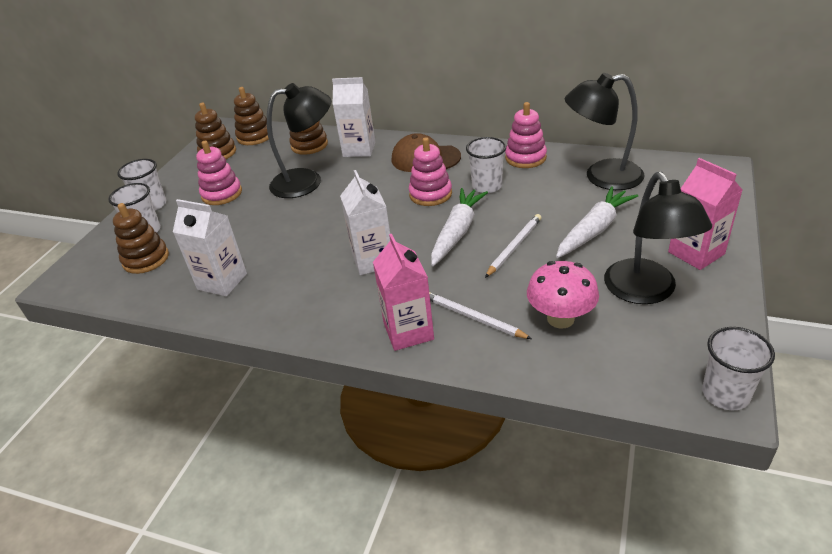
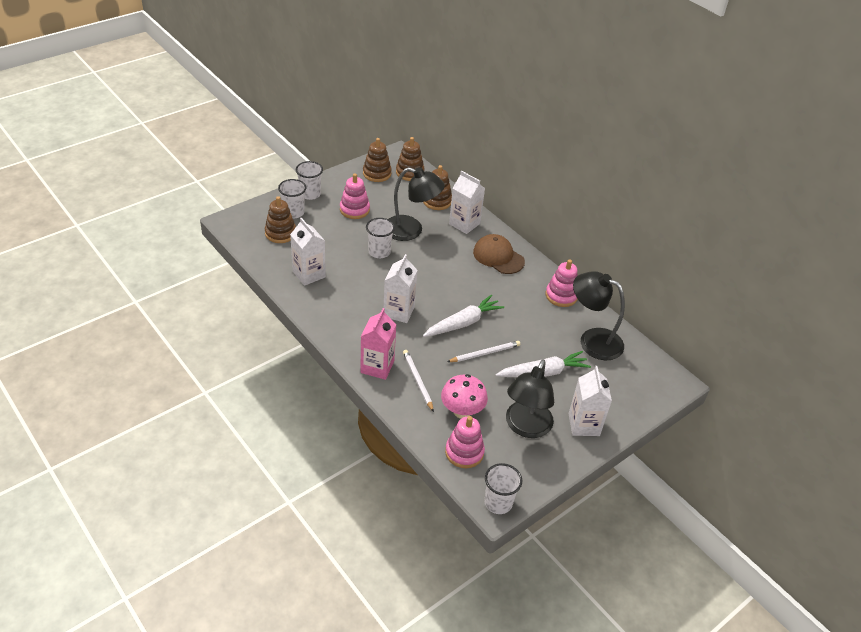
camera: 25 degrees right, 5 degrees up
pink stacking toy [409,137,452,206] -> pink stacking toy moved to [445,416,485,468]
white cup [466,137,506,193] -> white cup moved to [366,218,395,258]
pink carton [668,158,742,270] -> white carton [569,366,612,436]

